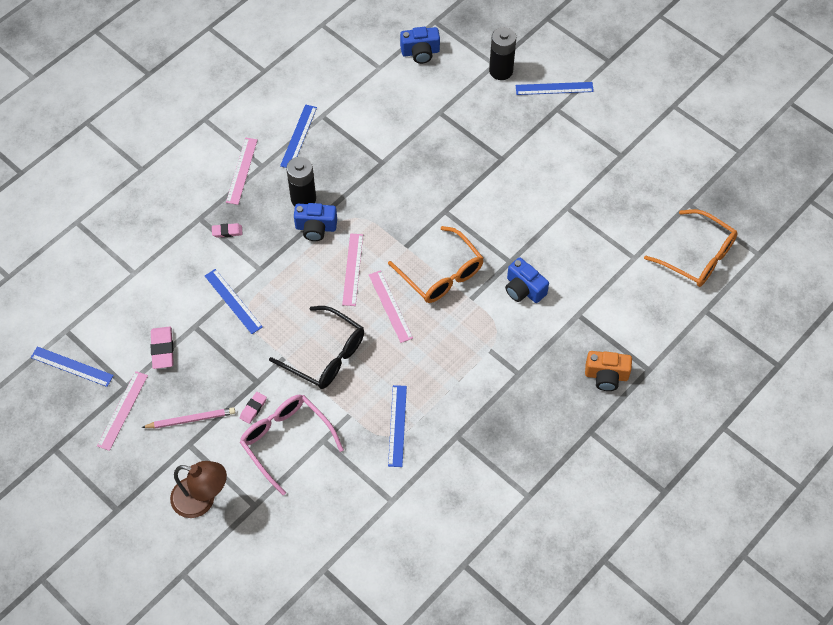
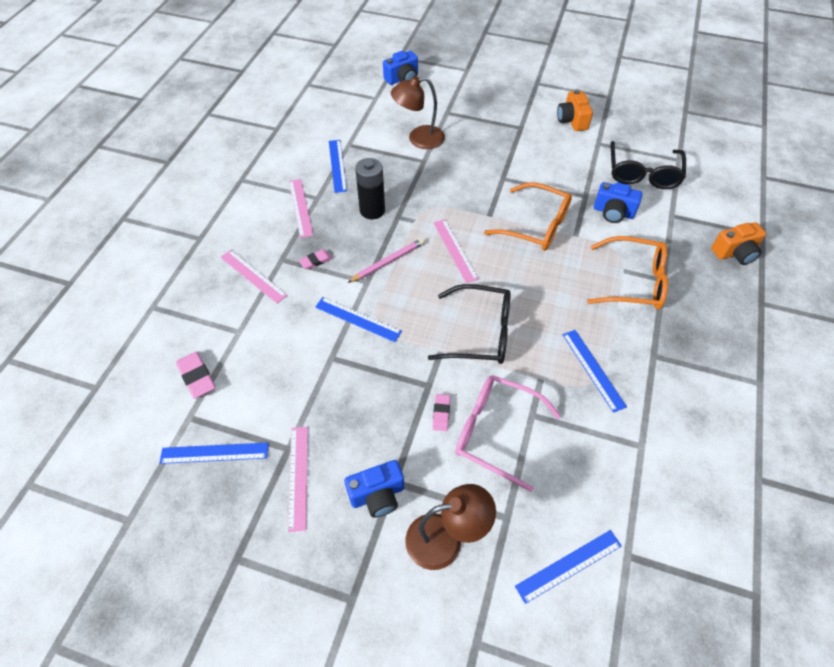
camera: 25 degrees left, 5 degrees down
pink pencil [141,407,235,429] -> pink pencil moved to [347,238,425,283]
pink eraser [150,327,174,369] -> pink eraser moved to [176,352,216,399]
blue camera [294,203,337,241] -> blue camera moved to [344,460,404,518]
pink ruler [369,270,413,343] -> pink ruler moved to [220,250,288,304]
black battery [489,27,516,80] -> none
blue ruler [515,82,594,95] -> blue ruler moved to [515,530,622,604]
orange glasses [644,209,738,287] -> orange glasses moved to [587,236,668,310]
none -> brown lamp [391,76,445,149]
none -> orange camera [557,89,593,131]
none -> black glasses [610,141,686,189]

